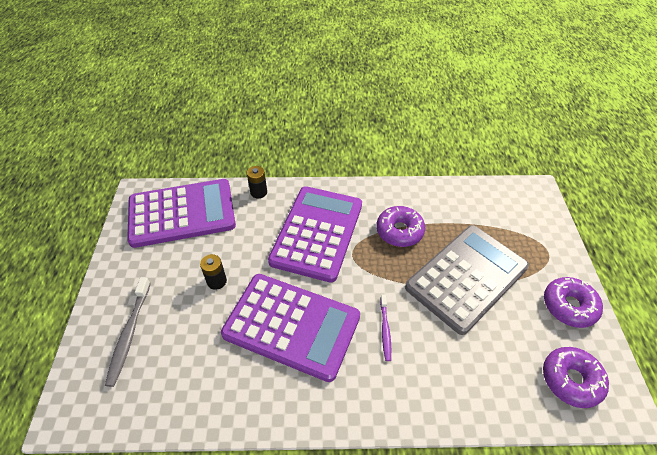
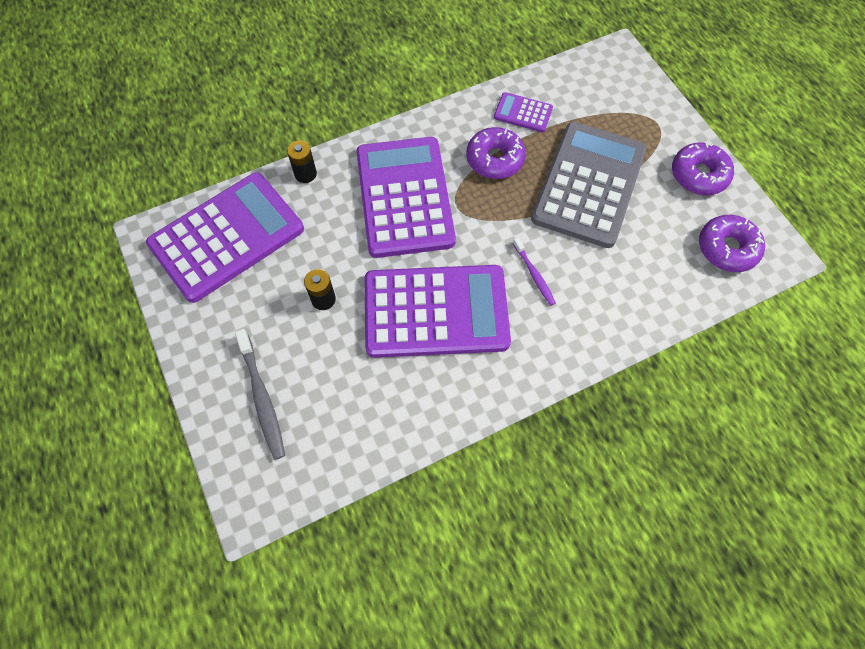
camera: 25 degrees left, 15 degrees up
none -> purple calculator [494,92,553,132]

